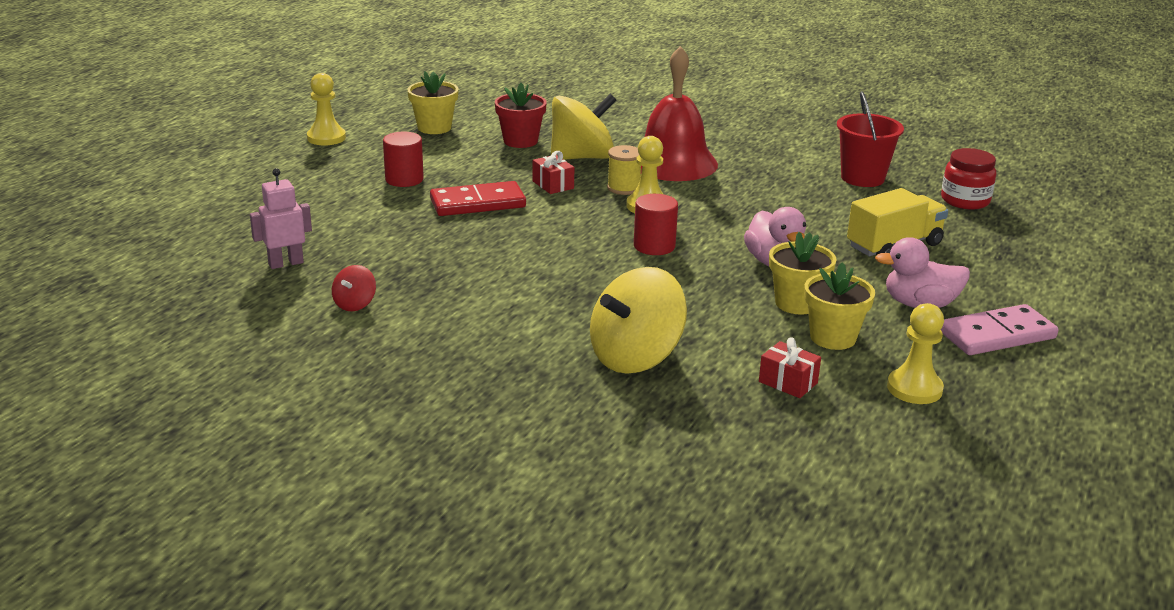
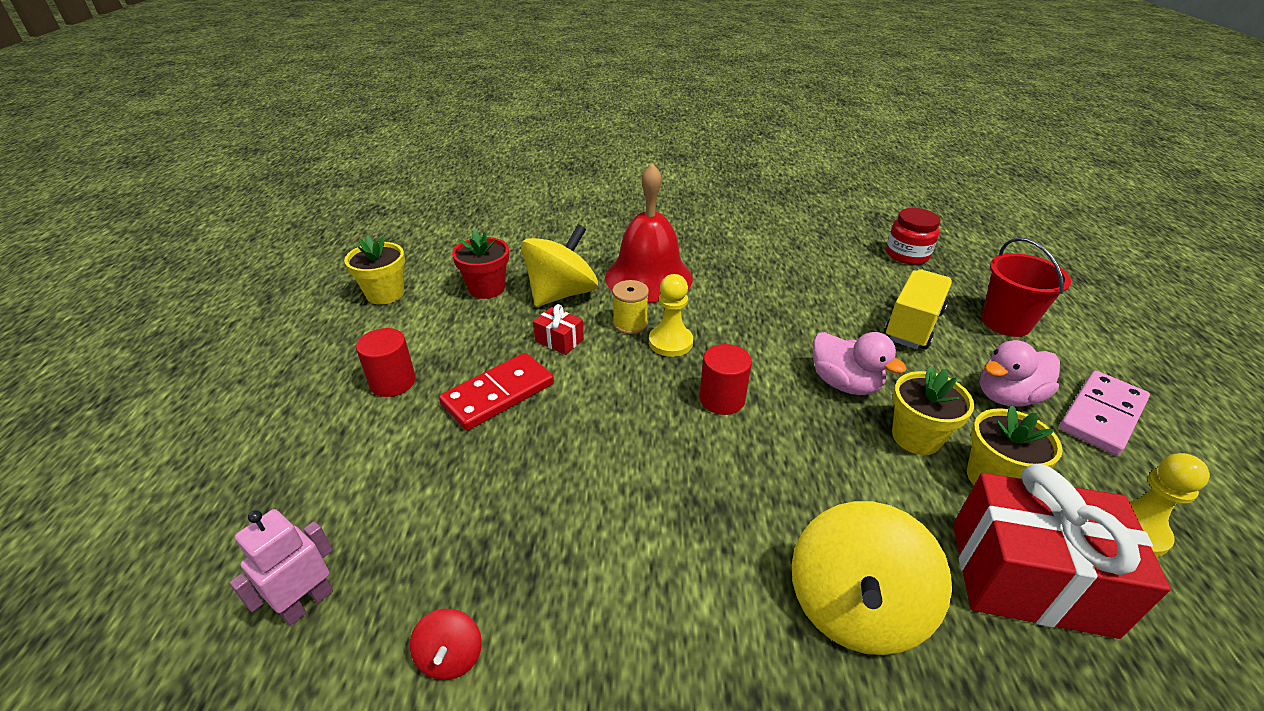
camera: 25 degrees left, 10 degrees up
yellow pawn [307,73,346,145] -> none
red gift [759,337,821,398] -> red gift [953,464,1171,639], size x2.33
red bucket [837,91,904,187] -> red bucket moved to [982,237,1071,337]

